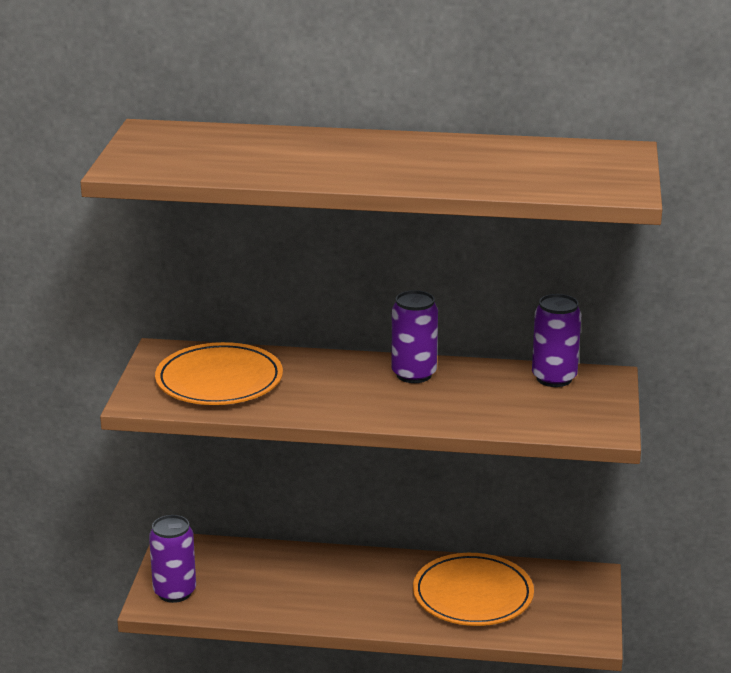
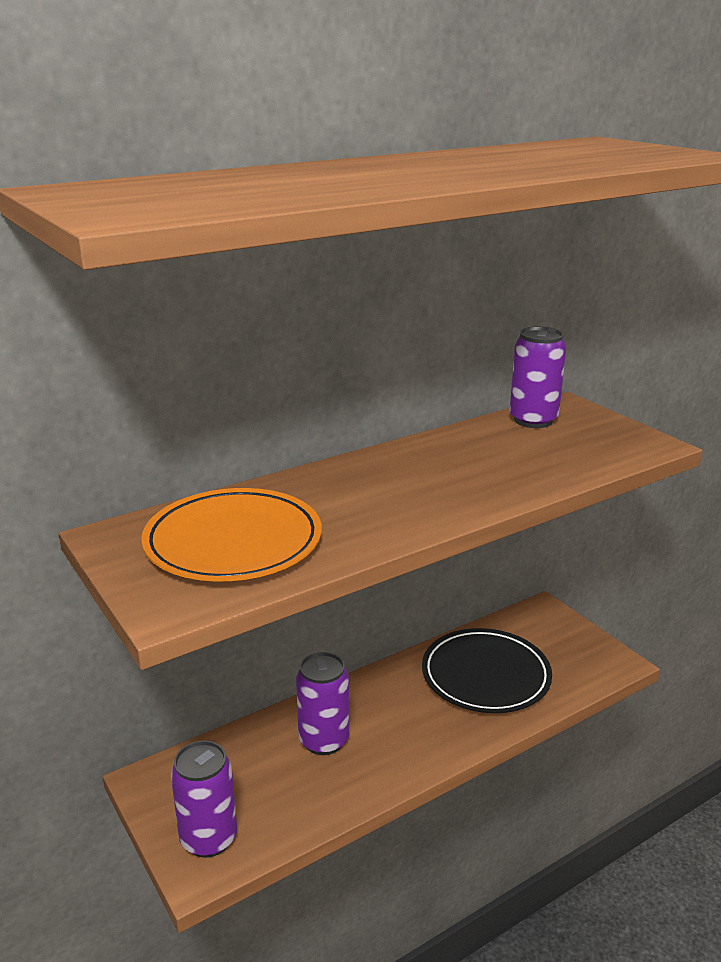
camera: 40 degrees left, 0 degrees up
purple can [391,290,438,383] -> purple can moved to [296,652,349,755]
orange plate [413,553,534,626] -> black plate [422,628,552,713]

